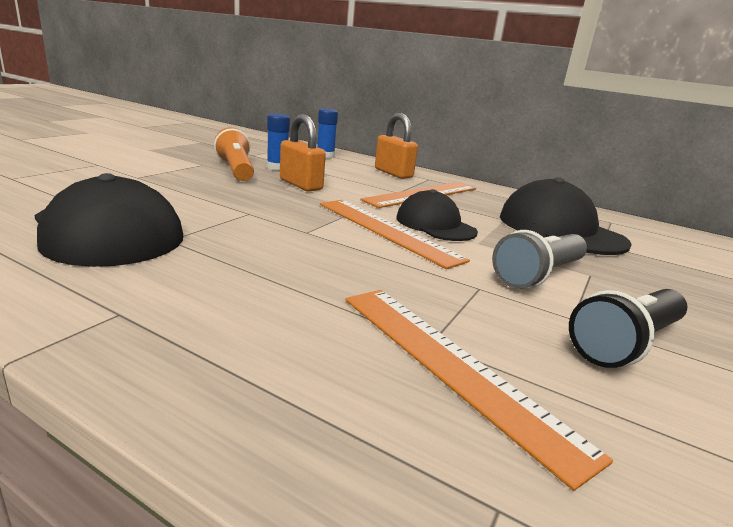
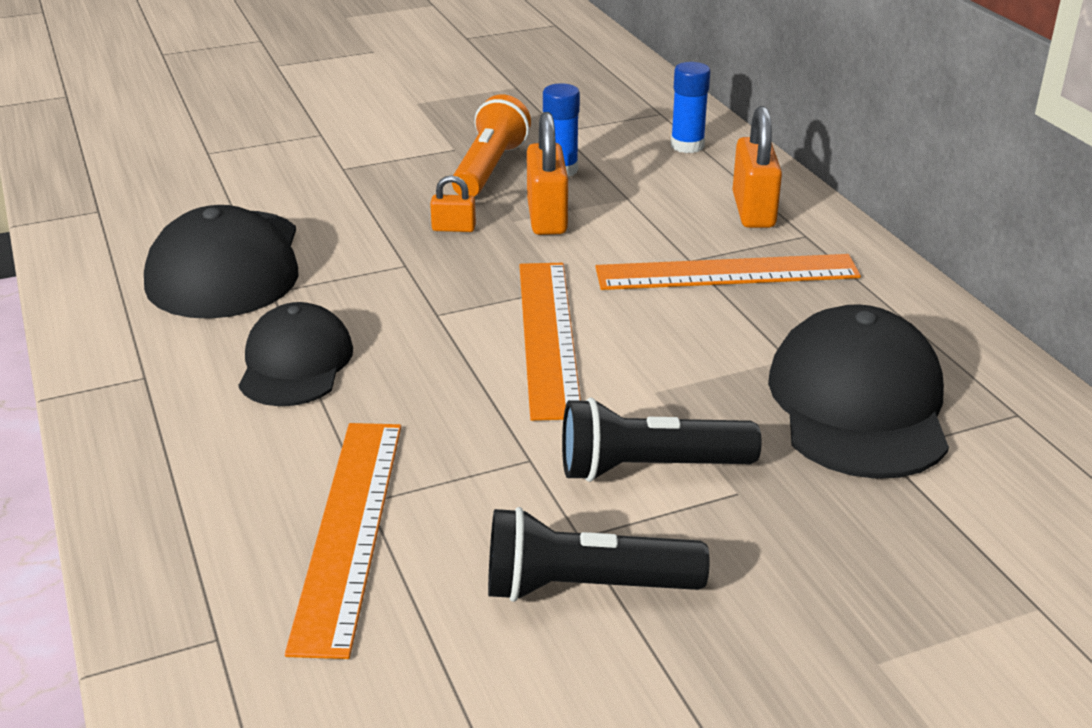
camera: 40 degrees right, 10 degrees up
black cap [397,189,478,241] -> black cap moved to [238,302,353,406]
grey flashlight [492,230,587,289] -> black flashlight [562,397,762,482]
none -> orange padlock [430,175,476,232]

